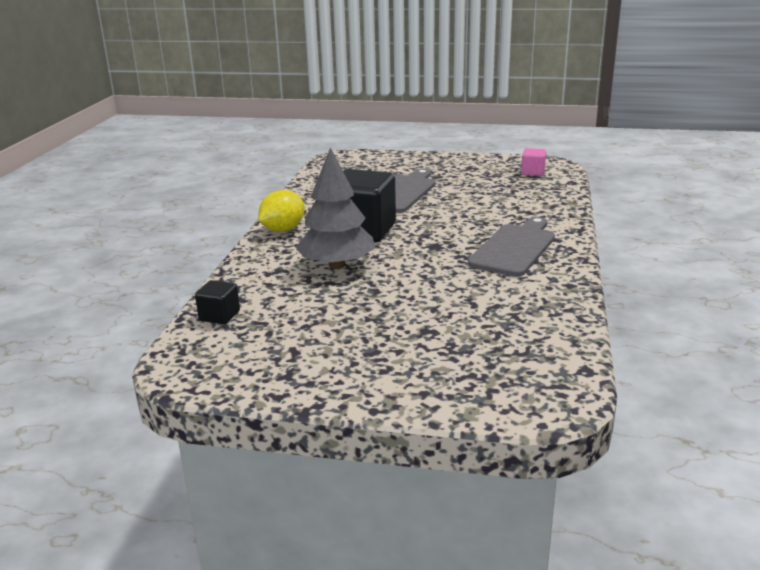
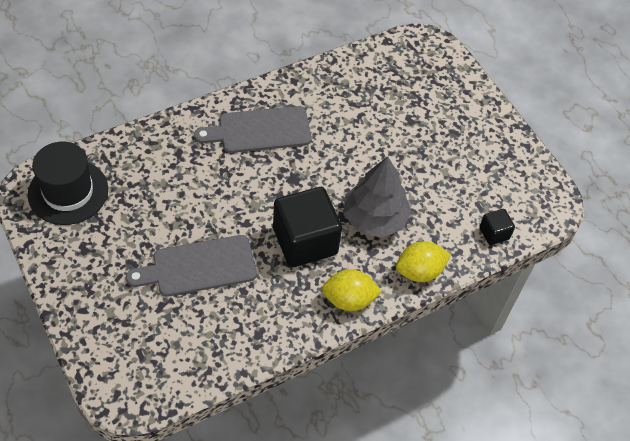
camera: 135 degrees left, 30 degrees up
pink cube [521,148,546,176] -> black hat [28,142,108,225]
none -> yellow lemon [396,241,451,282]

